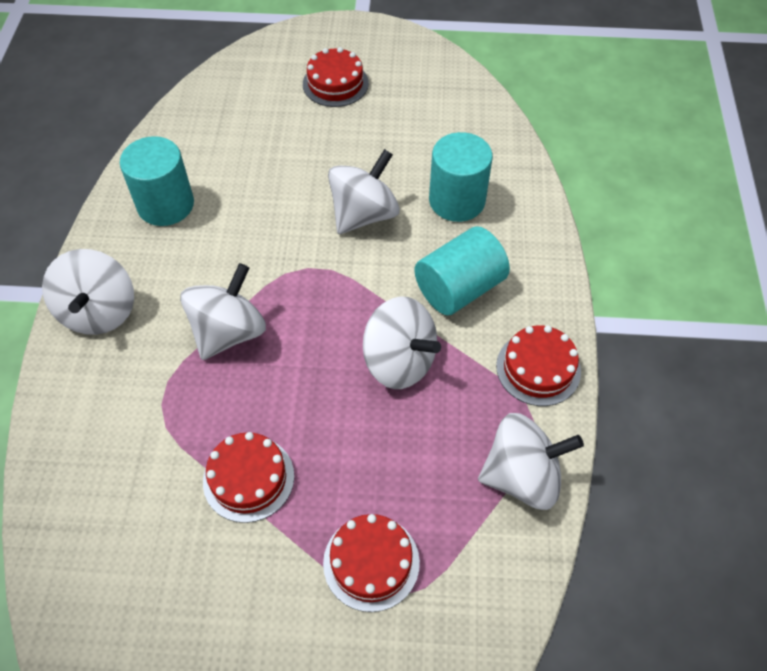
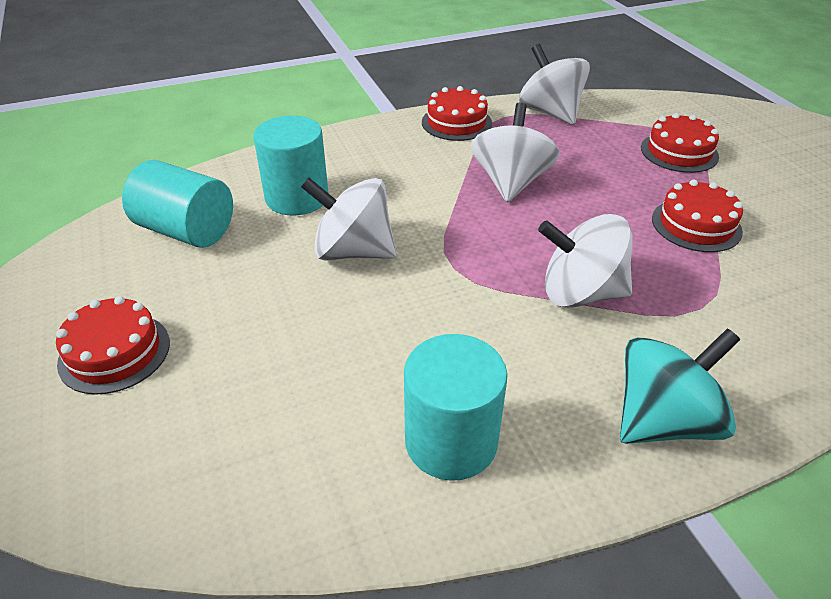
camera: 115 degrees left, 15 degrees down
white spinning top [42,249,134,335] -> turquoise spinning top [620,328,740,444]
turquoise cylinder [414,226,510,315] -> turquoise cylinder moved to [122,160,233,248]

